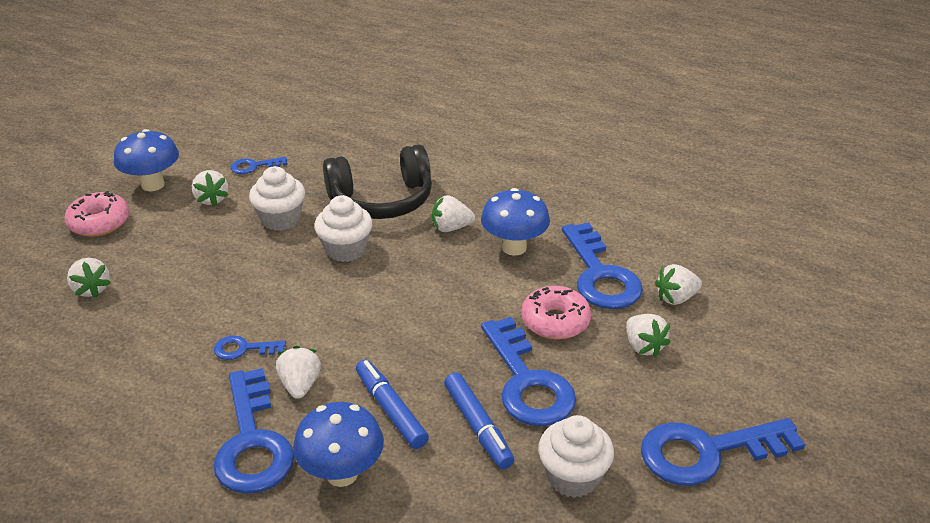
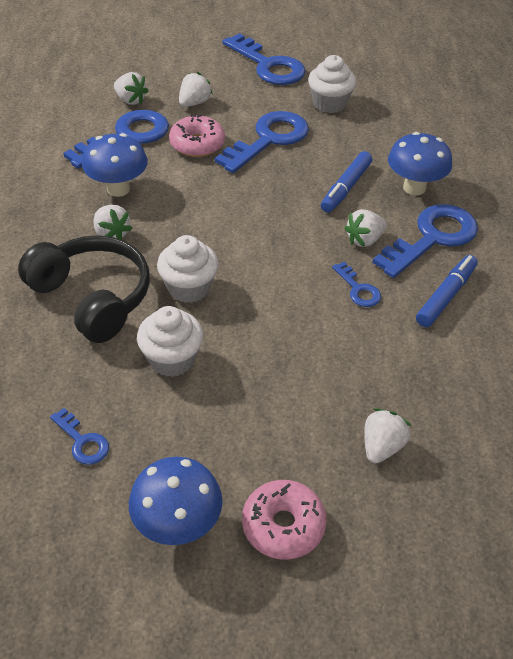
camera: 120 degrees left, 10 degrees up
white strawberry [192,170,229,207] -> none
blue marker [444,372,514,469] -> blue marker moved to [416,255,478,327]

